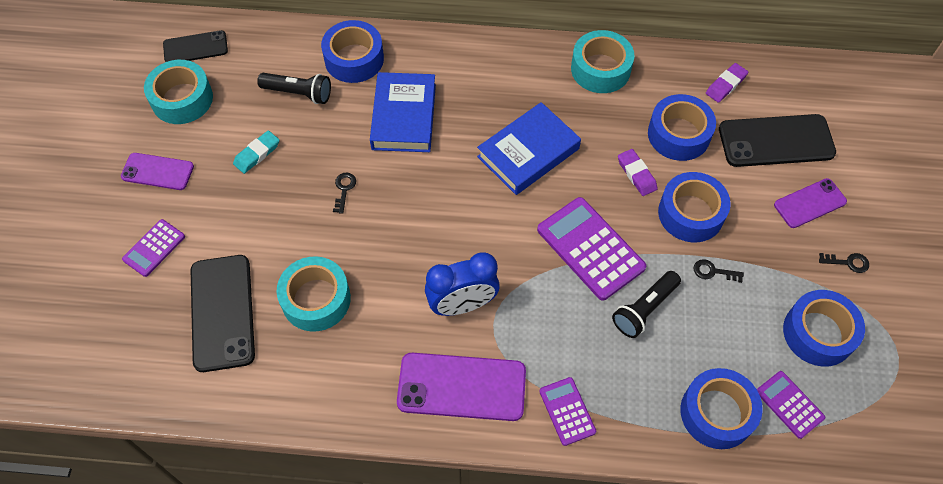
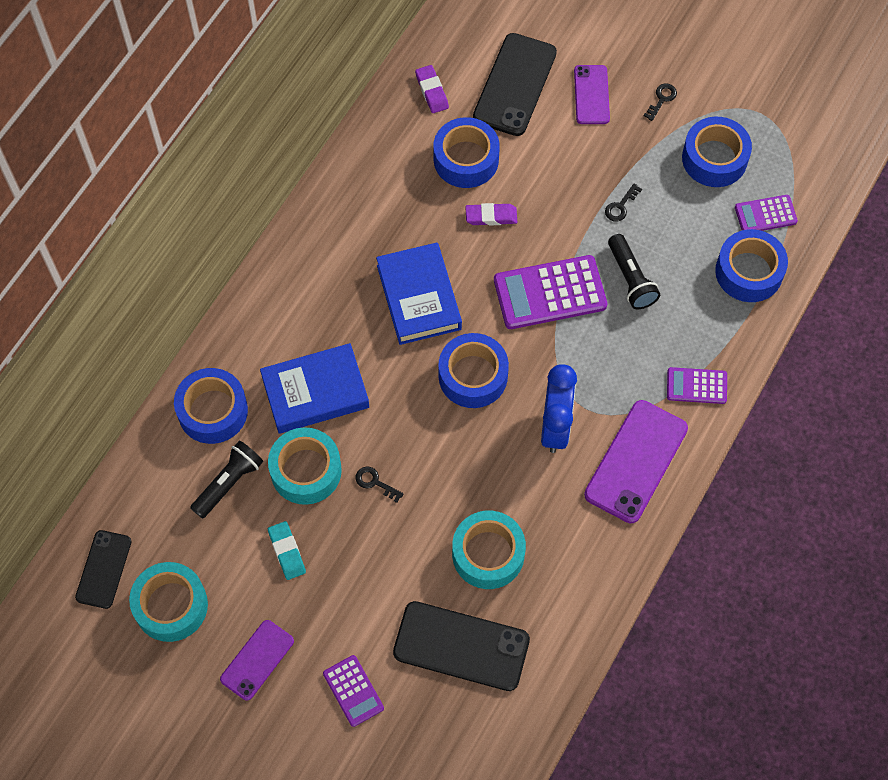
camera: 65 degrees left, 5 degrees up
blue book [370,72,436,152] -> blue book turned 45 degrees counterclockwise [260,343,369,434]
turquoise tape [571,30,635,93] -> turquoise tape moved to [268,427,342,505]
blue tape [658,172,731,242] -> blue tape moved to [438,333,509,408]

